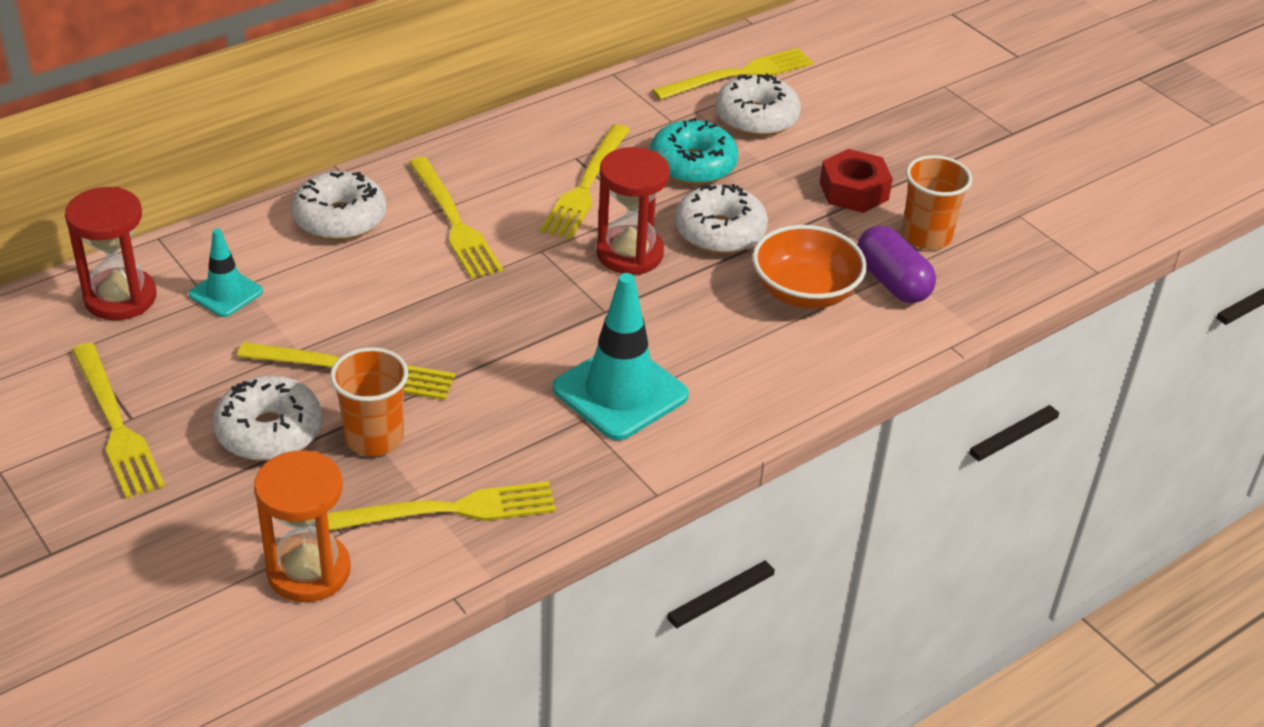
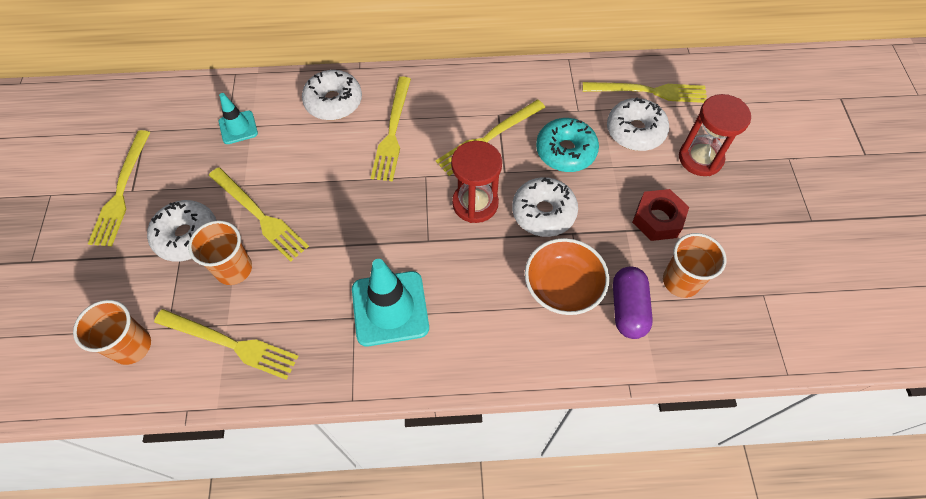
camera: 35 degrees right, 20 degrees up
red hourglass [65,187,157,320] -> red hourglass moved to [679,94,751,176]
orange hourglass [254,450,351,602] -> orange cup [73,300,151,365]

